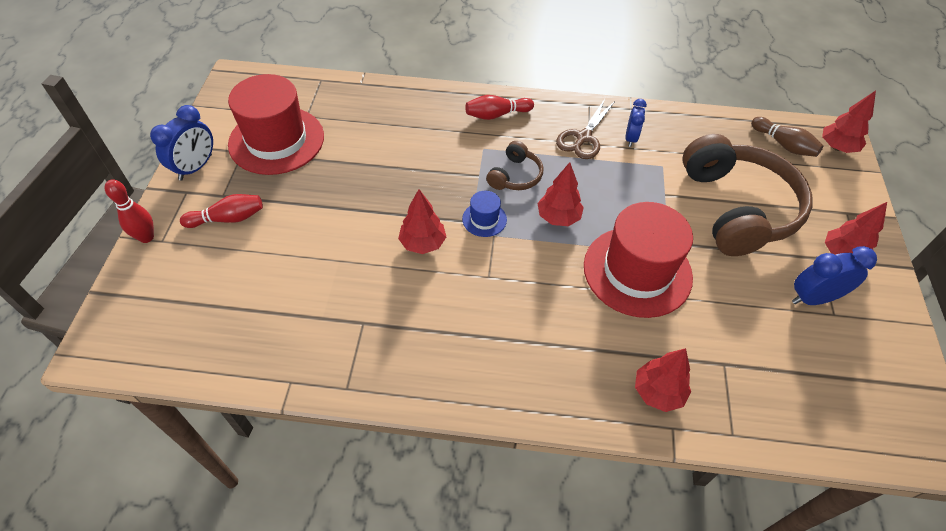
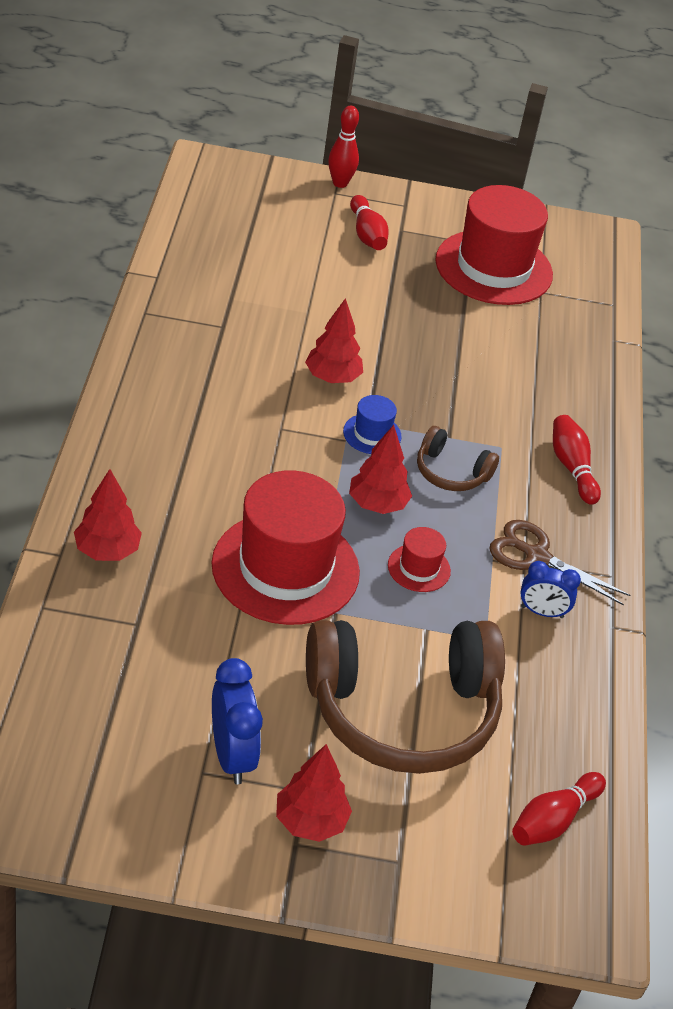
camera: 85 degrees right, 10 degrees down
blue clock [150,105,213,180] -> none
brown bowling pin [751,117,823,157] -> red bowling pin [512,772,606,846]
red tree [822,90,876,153] -> none
none -> red hat [388,527,451,592]

